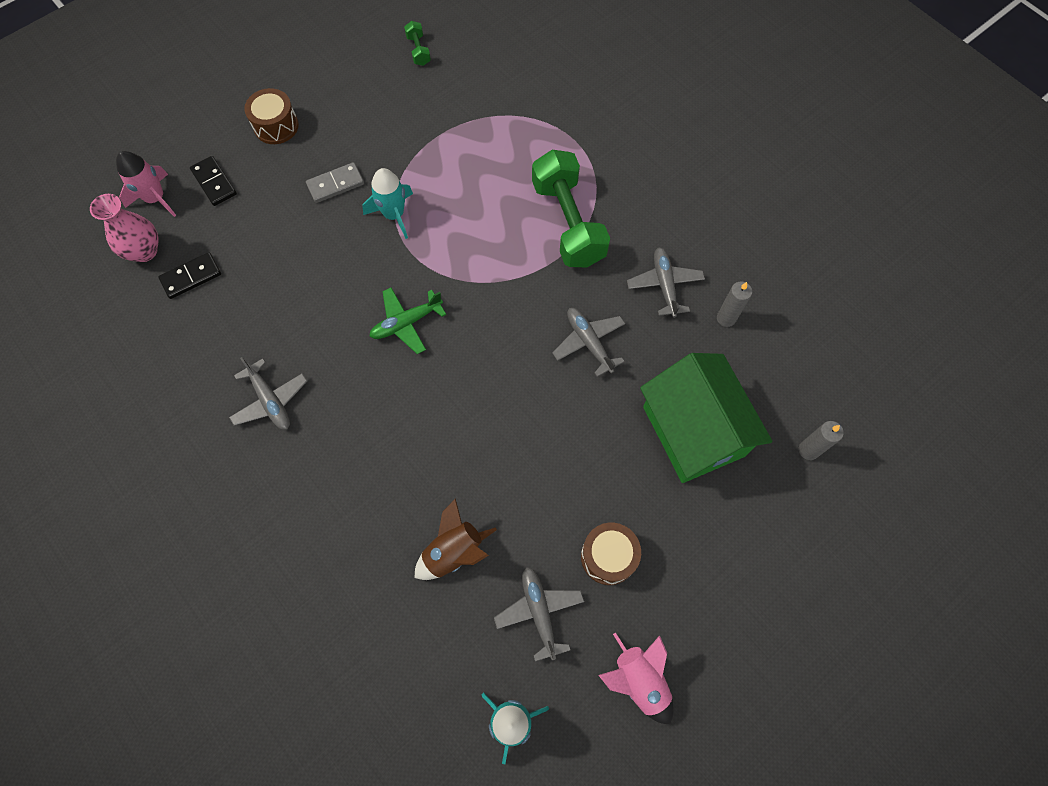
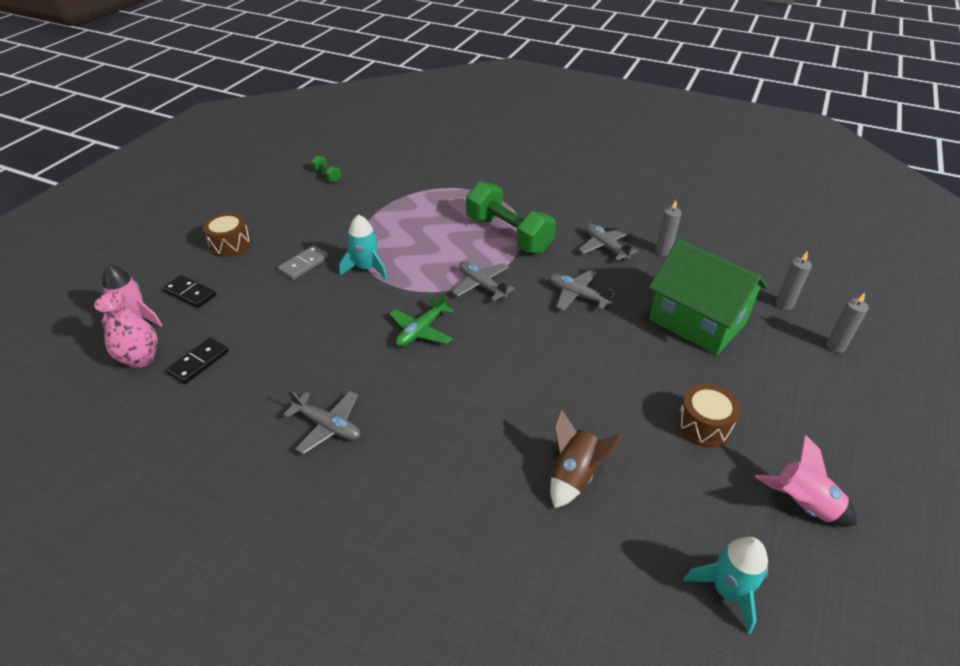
camera: 25 degrees left, 25 degrees down
grey plane [494,567,584,662] -> grey plane moved to [452,261,515,301]
none -> grey candle [826,293,869,353]

